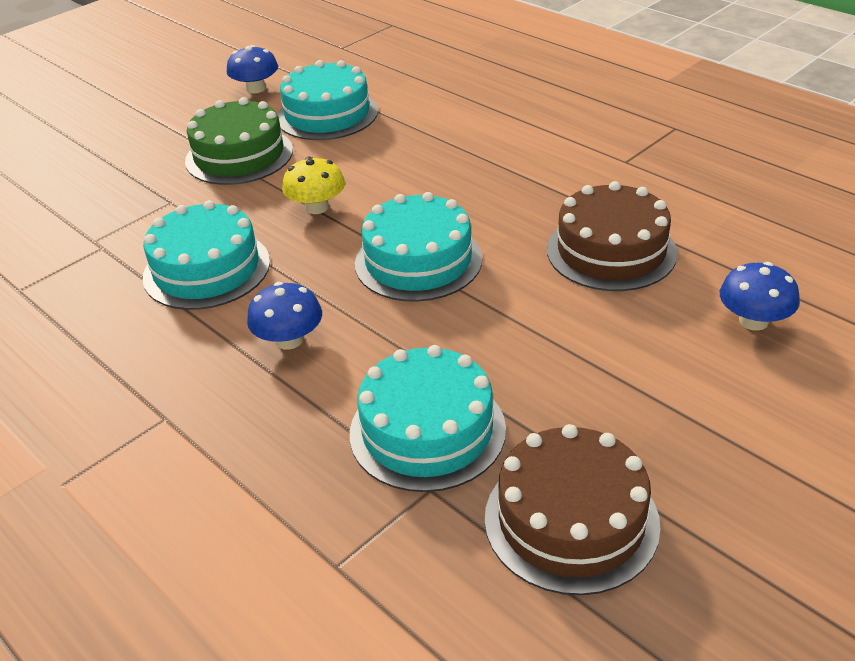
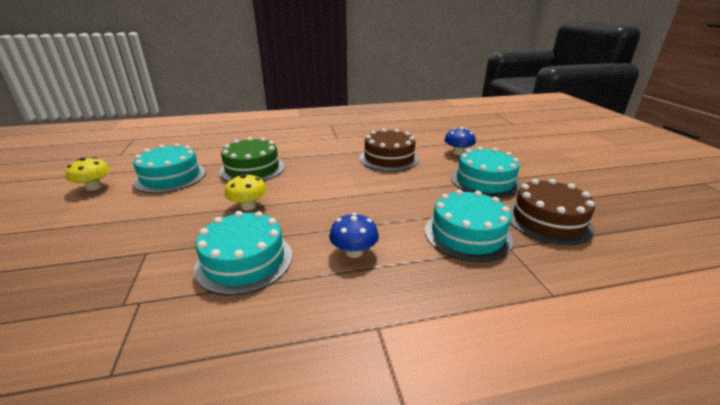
camera: 60 degrees left, 10 degrees down
green cake [185,97,293,185] -> green cake moved to [220,137,284,182]
blue mushroom [227,45,278,94] -> yellow mushroom [65,157,110,191]
turquoise cake [355,192,482,301] -> turquoise cake moved to [451,147,521,198]

